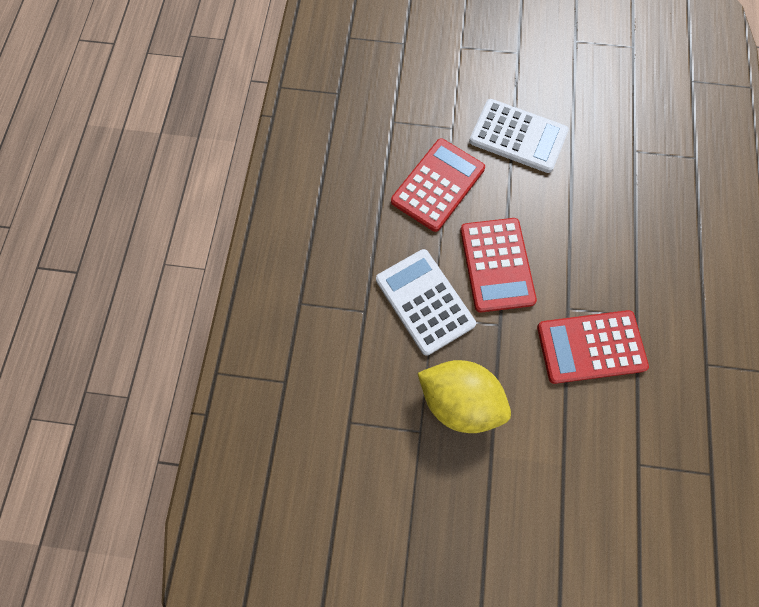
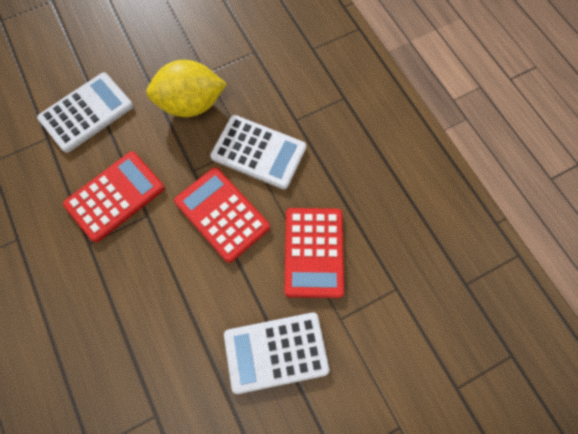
camera: 145 degrees right, 0 degrees up
none -> white calculator [37,72,133,153]

